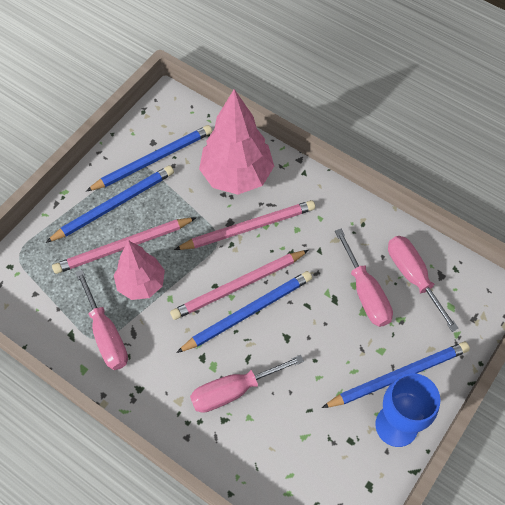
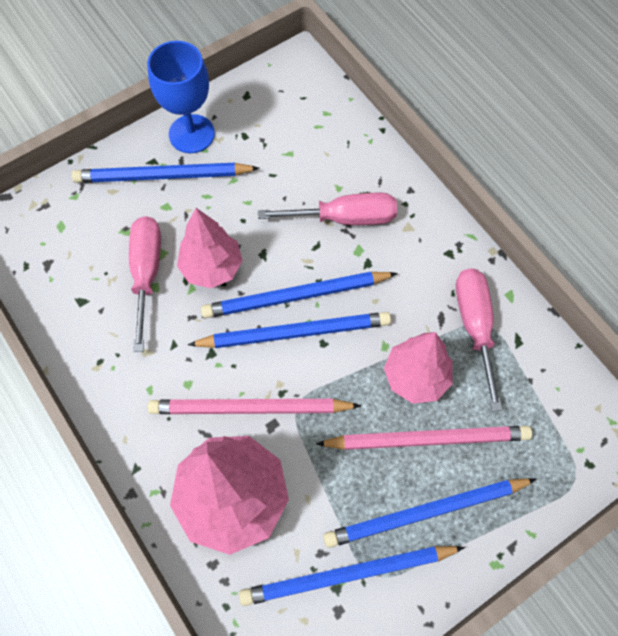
camera: 160 degrees left, 5 degrees up
pink pencil [170,250,309,320] -> blue pencil [188,312,391,348]
pink screwdriver [388,236,459,332] -> none
none -> pink tree [177,208,243,288]

